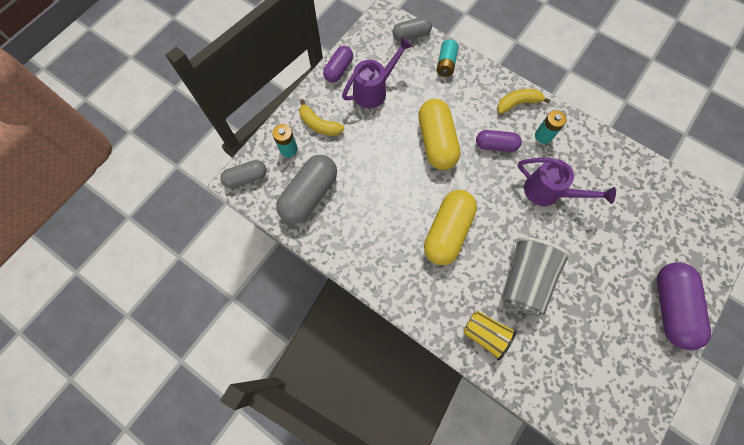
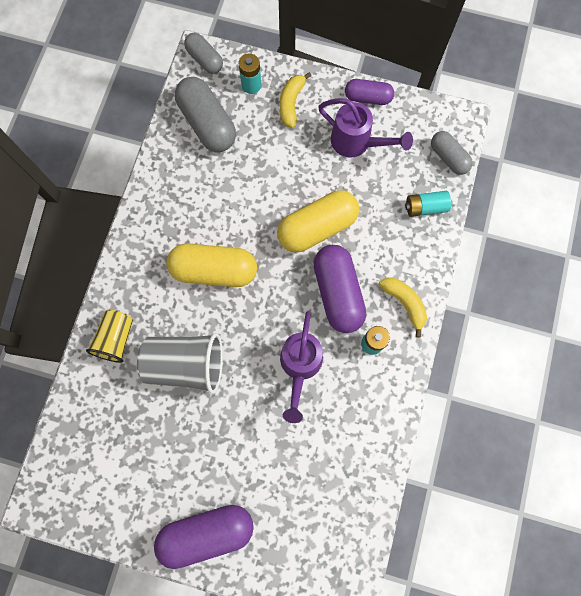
camera: 70 degrees right, 5 degrees up
grey capsule [276,155,337,224] -> grey capsule turned 45 degrees clockwise [175,77,236,152]
purple capsule [476,130,522,152] -> purple capsule [313,245,366,333], size x1.67

